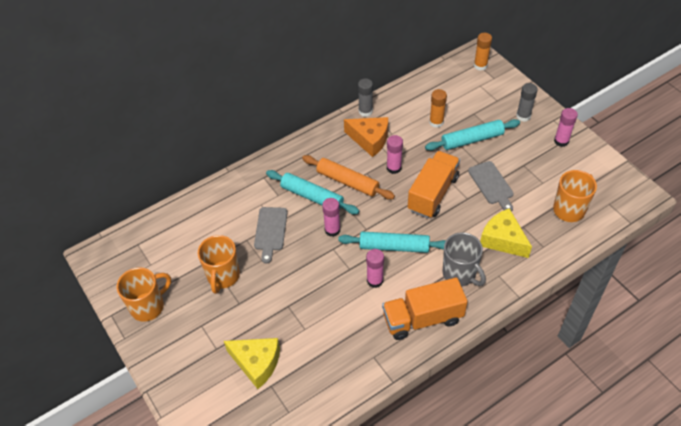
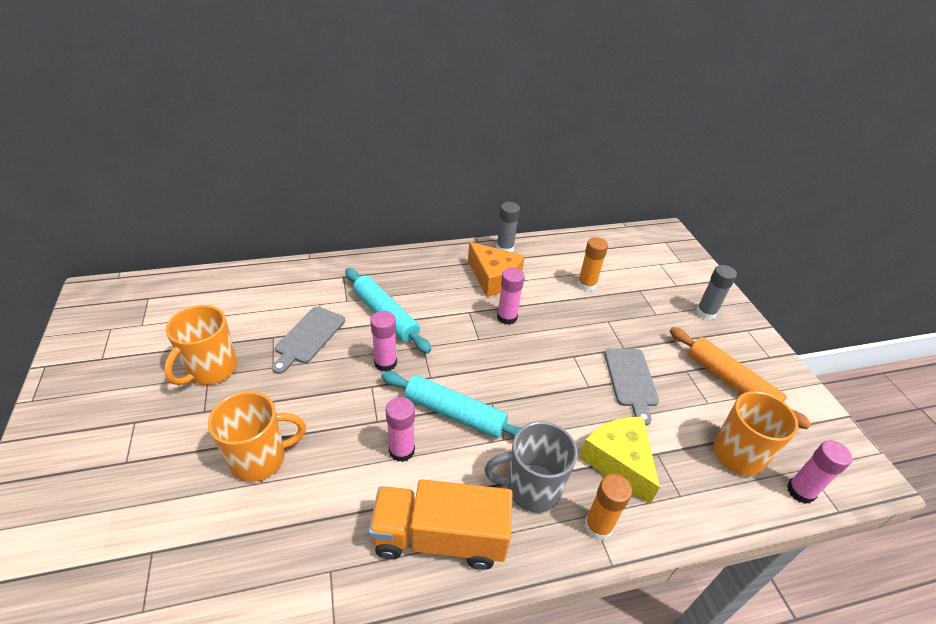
camera: 15 degrees right, 10 degrees down
orange mug [116,267,171,322] -> orange mug moved to [208,391,306,482]
yellow cheese [224,338,280,389] -> none
orange rolling pin [302,155,395,200] -> orange rolling pin moved to [670,327,811,429]
orange truck [408,151,460,218] -> none
turquoise rolling pin [425,119,520,151] -> none
grey mug [443,232,486,286] -> grey mug turned 105 degrees clockwise [484,421,578,513]
orange glue stick [474,33,492,70] -> orange glue stick moved to [585,474,632,540]
pink glue stick [554,108,578,147] -> pink glue stick moved to [787,440,852,504]

